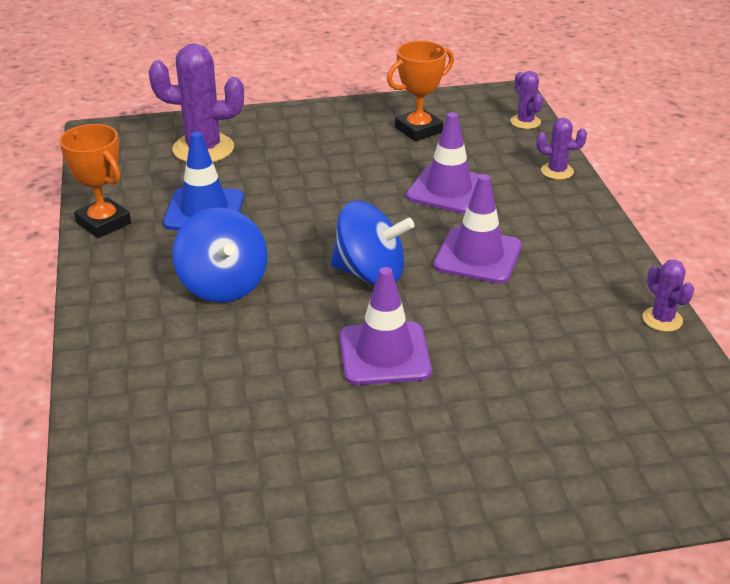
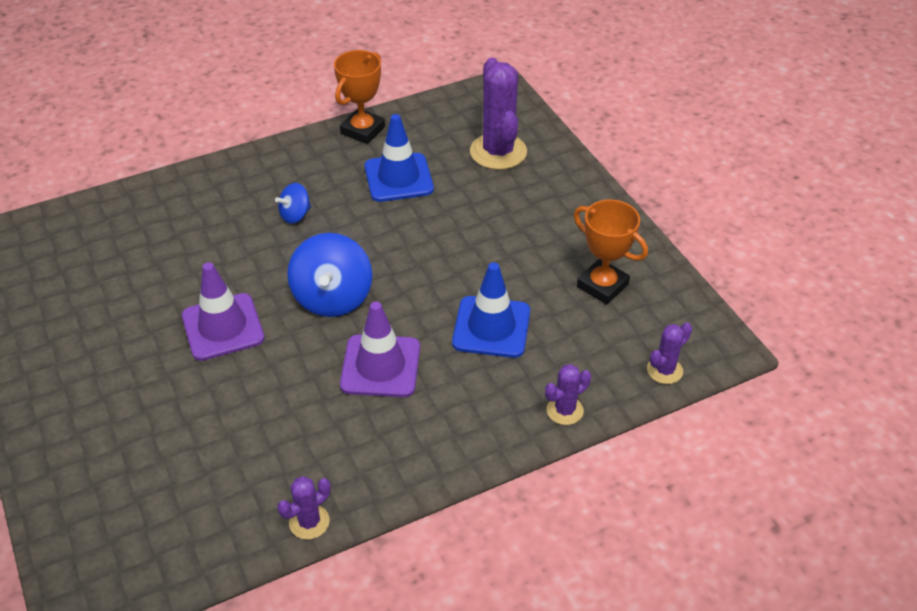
camera: 75 degrees right, 10 degrees up
blue spinning top [172,208,267,303] -> blue spinning top [275,183,311,224], size x0.53
purple traffic cone [406,112,482,214] -> blue traffic cone [452,262,530,358]
purple cactus [536,118,587,180] -> purple cactus turned 60 degrees clockwise [545,364,591,425]

